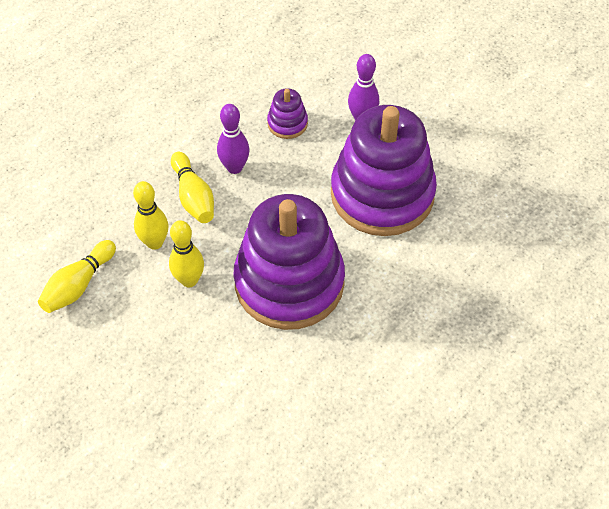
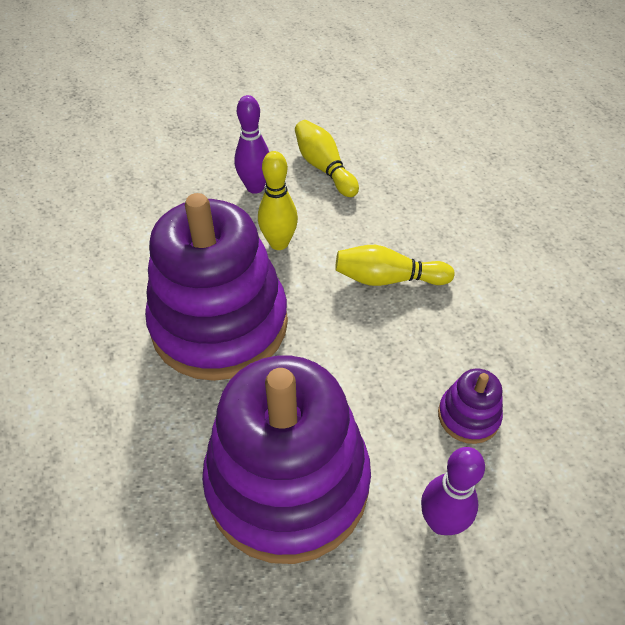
camera: 115 degrees right, 5 degrees down
yellow bowling pin [133,181,168,250] -> none
purple bowling pin [217,104,249,174] -> purple bowling pin moved to [235,95,269,194]

